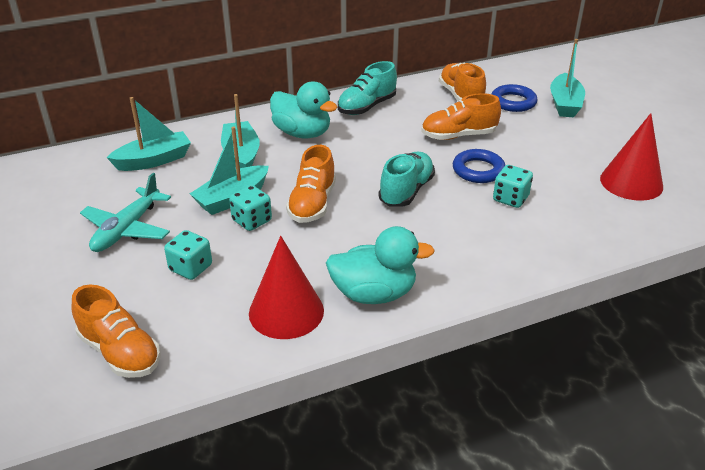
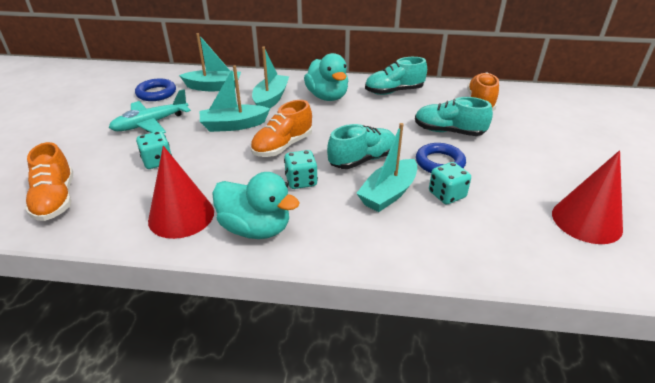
camera: 30 degrees right, 0 degrees up
turquoise dice [229,185,272,231] -> turquoise dice moved to [284,150,318,189]
orange shoe [421,93,501,140] -> turquoise shoe [415,97,493,136]
blue ring [492,84,537,112] -> blue ring moved to [135,78,176,101]
turquoise boat [550,39,585,117] -> turquoise boat moved to [356,123,417,212]

